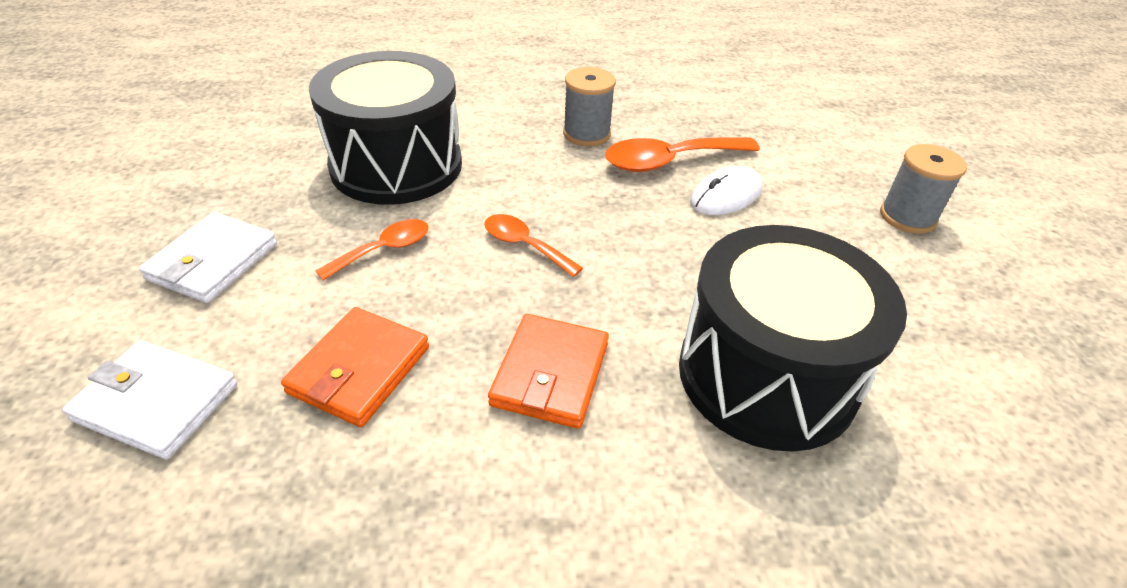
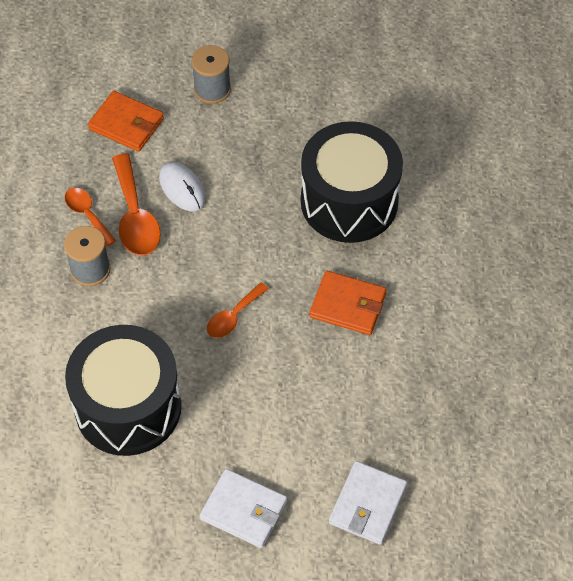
camera: 85 degrees left, 15 degrees up
orange wallet [281,307,429,427] -> orange wallet moved to [88,91,164,152]
orange spoon [315,219,429,280] -> orange spoon moved to [65,188,116,246]

